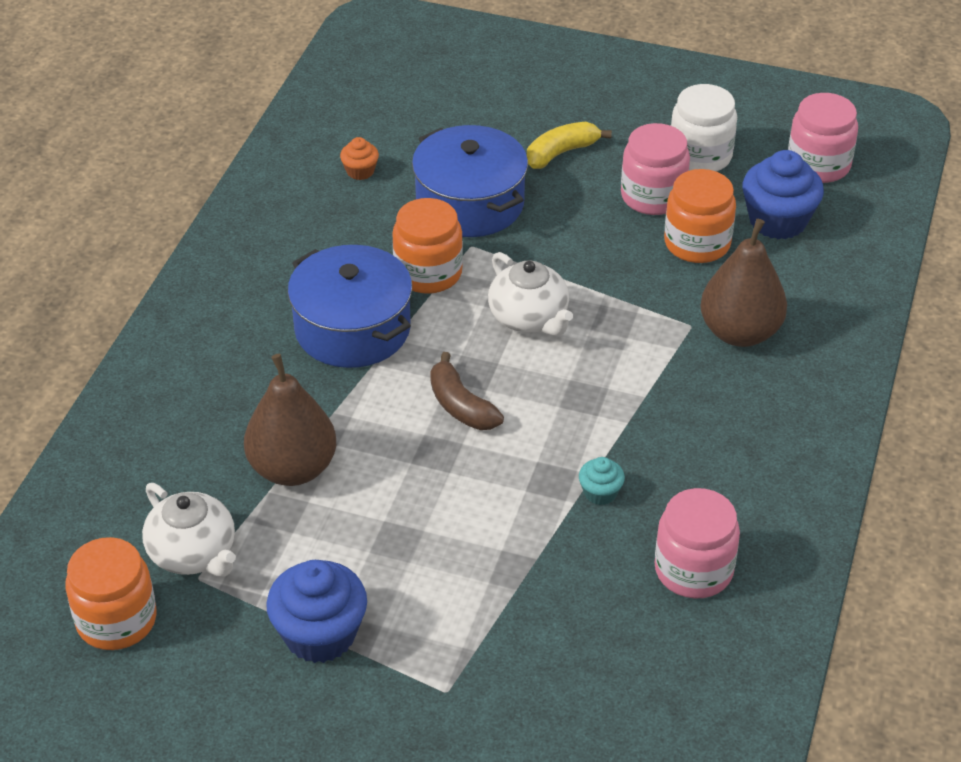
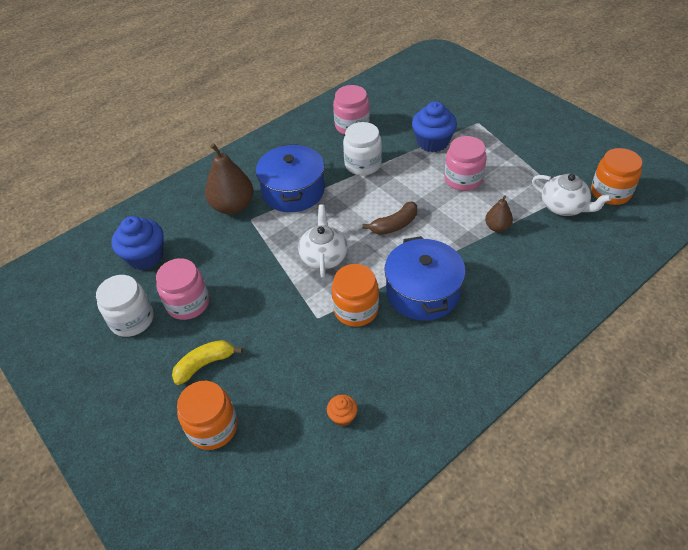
camera: 145 degrees left, 5 degrees up
white teapot [142,483,236,577] -> white teapot turned 135 degrees clockwise [532,174,612,216]
brown pear [244,354,336,486] -> brown pear [485,195,513,232], size x0.54
blue cupcake [266,560,367,663] -> blue cupcake moved to [412,101,457,152]
blue pot [412,125,528,237] -> blue pot moved to [256,144,325,212]
brown banana [430,352,504,430] -> brown banana turned 60 degrees clockwise [362,201,417,235]
yellow banana [527,122,612,169] -> yellow banana turned 150 degrees clockwise [172,340,243,385]
turquoise cupcake [579,457,625,505] -> white jar [343,122,382,175]
orange jar [664,169,736,263] -> orange jar moved to [177,381,238,450]
pink jar [788,93,858,183] -> pink jar moved to [444,136,487,191]

